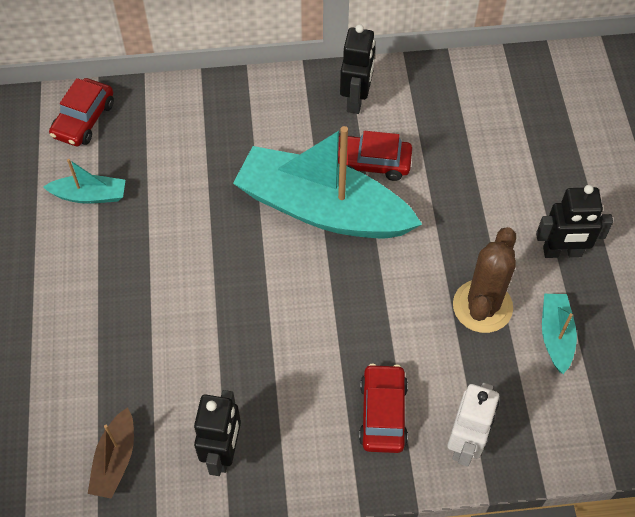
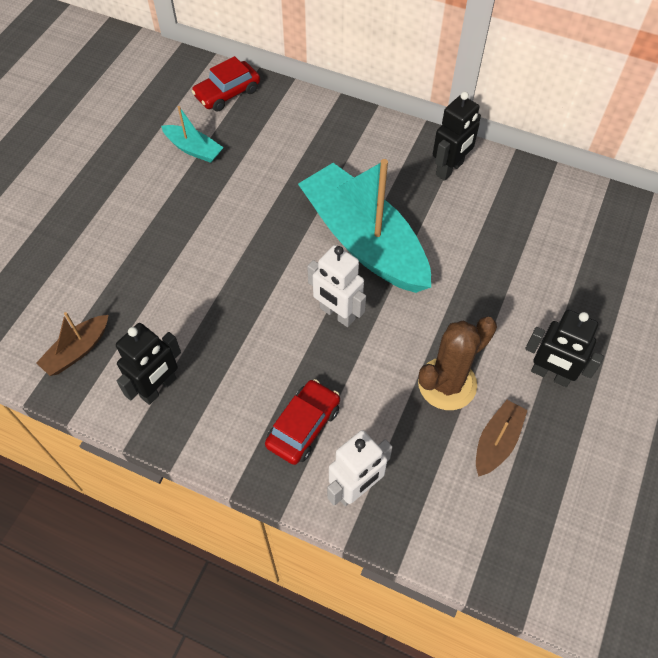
camera: 30 degrees right, 0 degrees up
red car [338,131,412,181] -> none
turquoise boat [542,294,577,374] -> brown boat [476,400,528,477]
none -> white robot [307,245,366,327]

